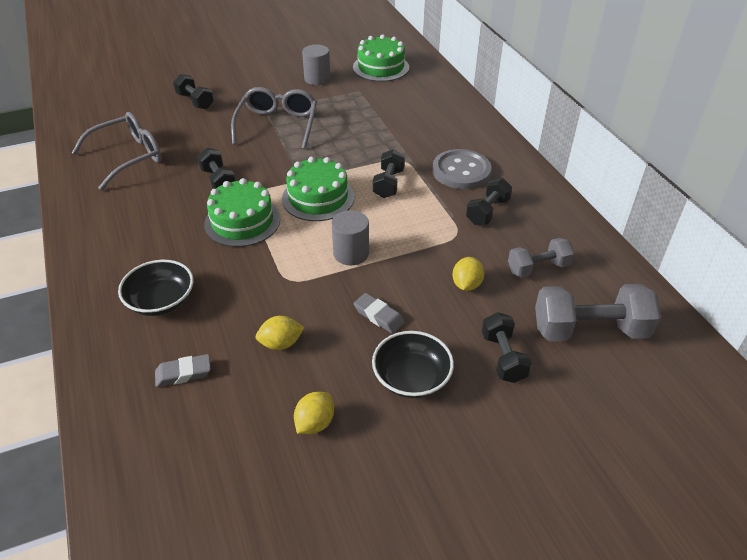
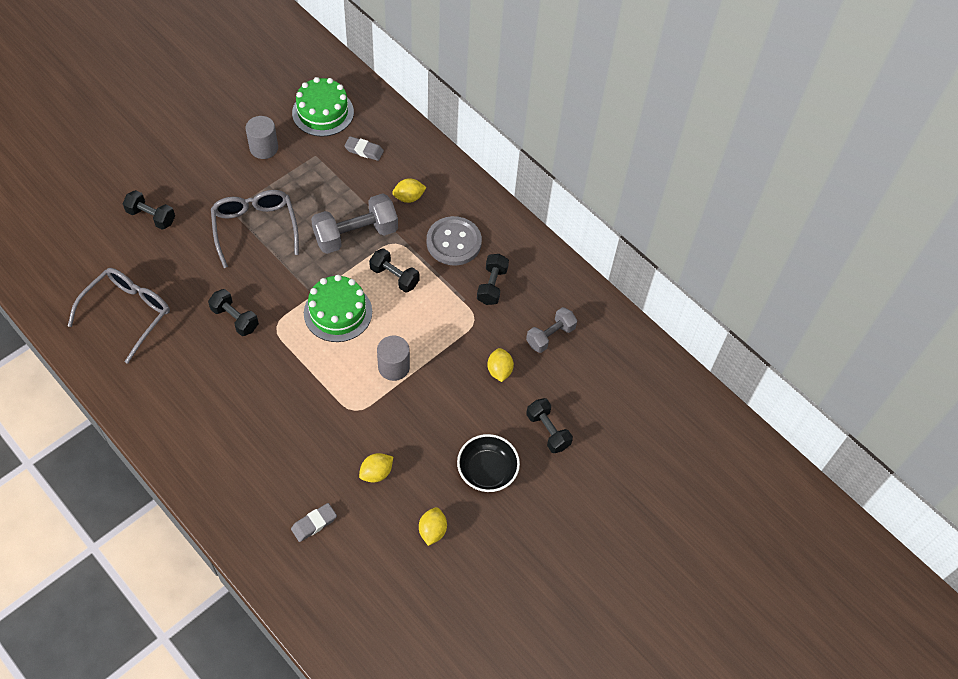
camera: 25 degrees left, 15 degrees up
black bowl [118,260,194,316] -> none
green cake [204,178,280,247] -> none
grey eraser [354,293,405,334] -> grey eraser moved to [344,136,384,161]
black dumbbell [373,149,405,198] -> black dumbbell turned 45 degrees counterclockwise [369,248,420,293]
grey dumbbell [535,284,661,341] -> grey dumbbell moved to [311,193,398,254]
none -> yellow lemon [392,178,427,203]

